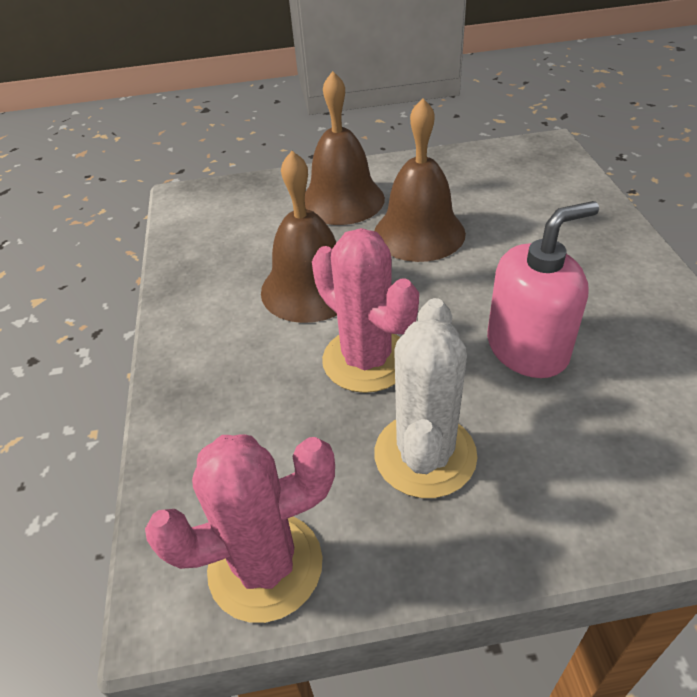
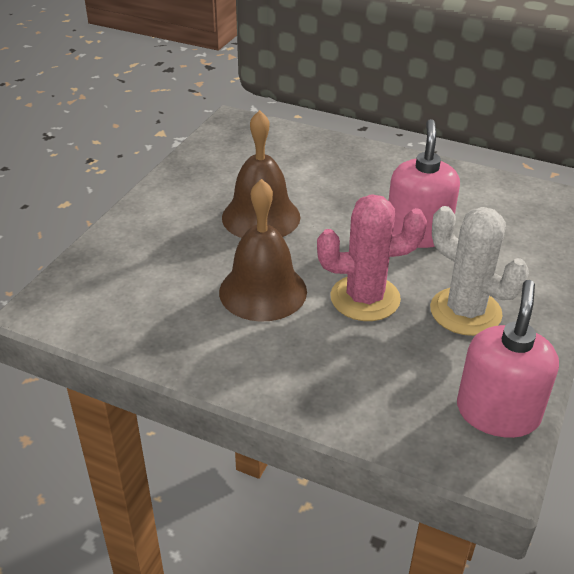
camera: 60 degrees left, 5 degrees down
pink cactus [145,434,335,623] -> pink soap dispenser [457,280,559,438]
brown bell [305,71,385,225] -> none

